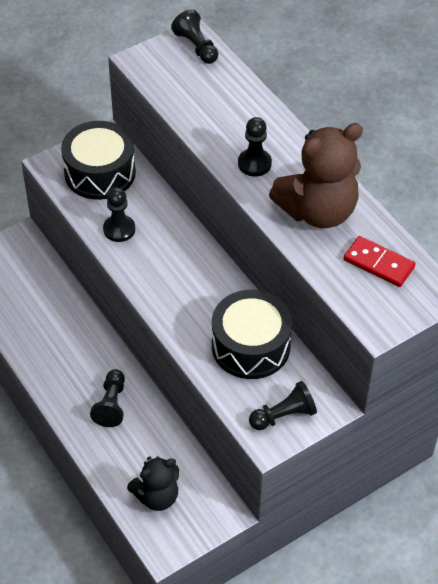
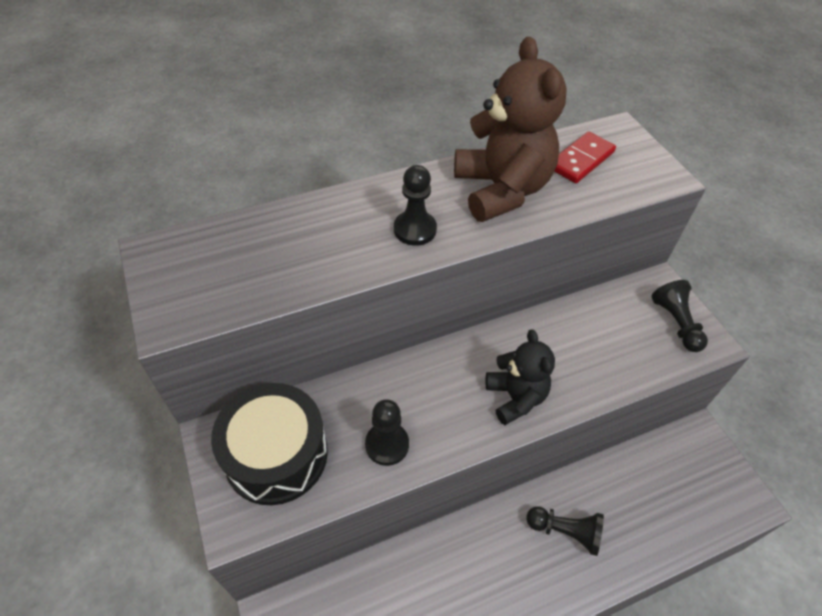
camera: 80 degrees left, 0 degrees up
black teddy bear [127,456,179,511] -> black teddy bear moved to [485,329,555,425]
black pawn [171,9,218,64] -> none
black drum [212,290,293,379] -> none

